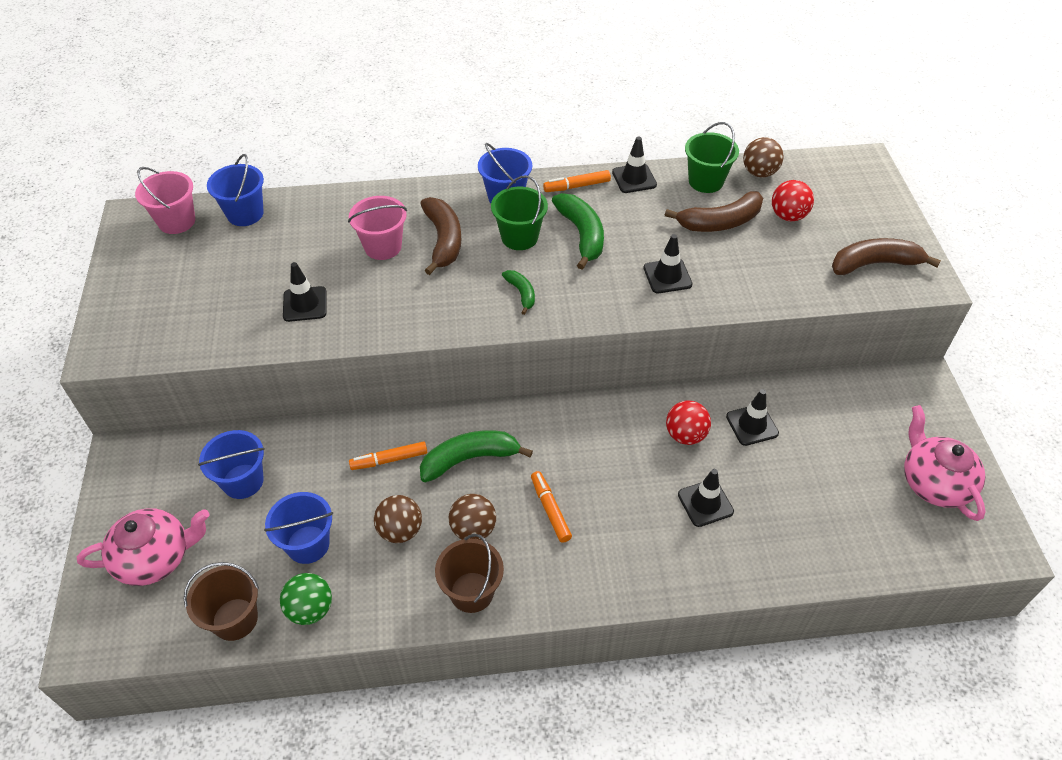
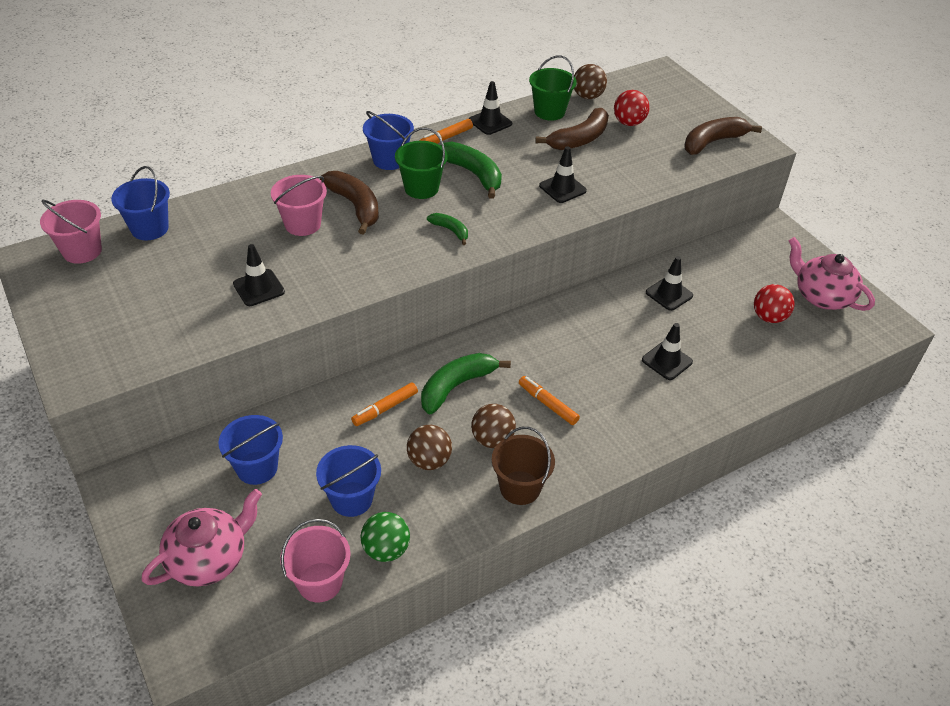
camera: 25 degrees left, 5 degrees down
brown bucket [184,562,259,641] -> pink bucket [280,519,351,602]
red ball [666,400,711,445] -> red ball moved to [754,284,795,323]

